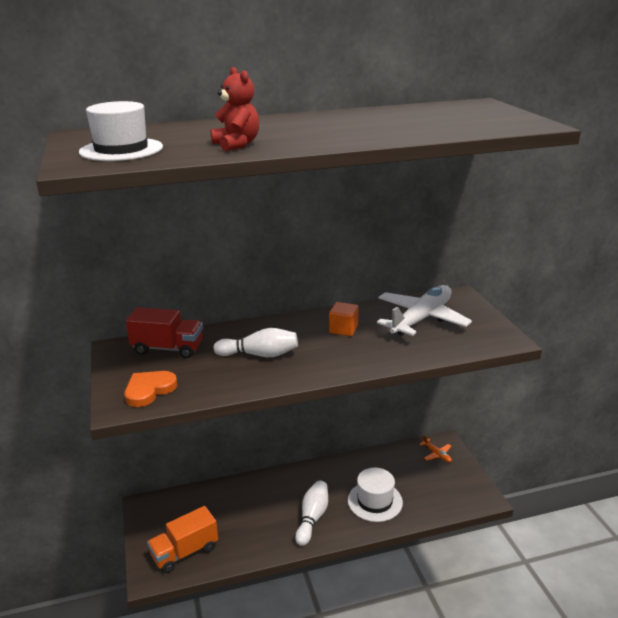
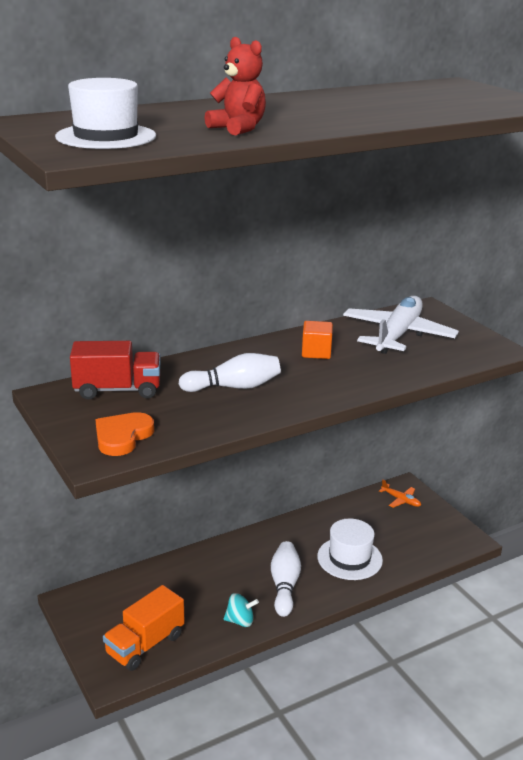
camera: 15 degrees left, 0 degrees up
none -> turquoise spinning top [224,593,259,627]

